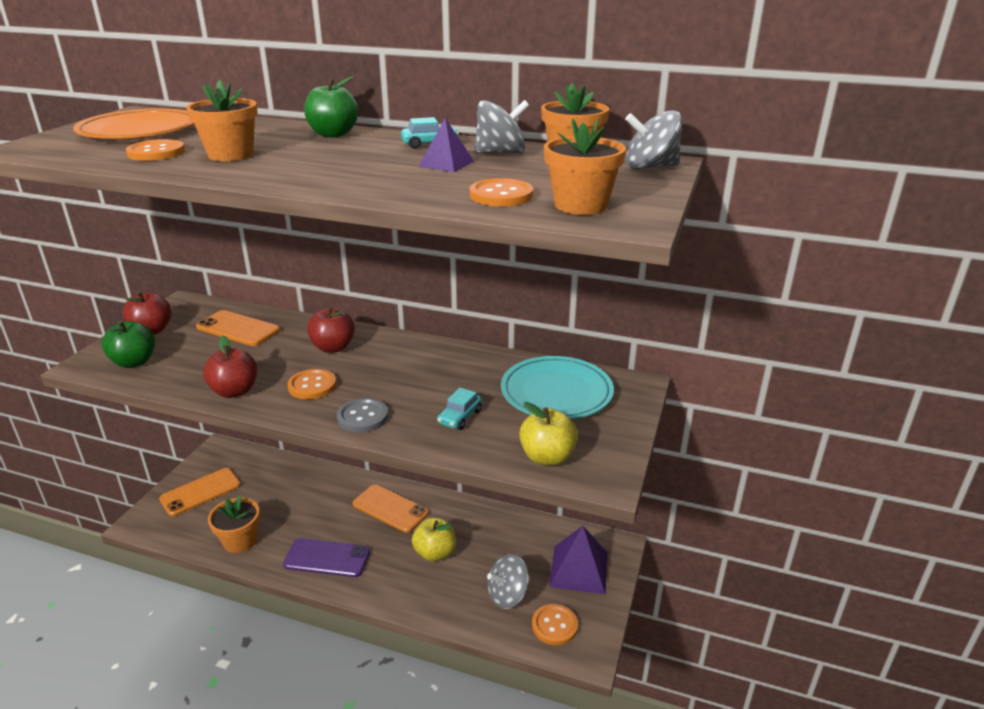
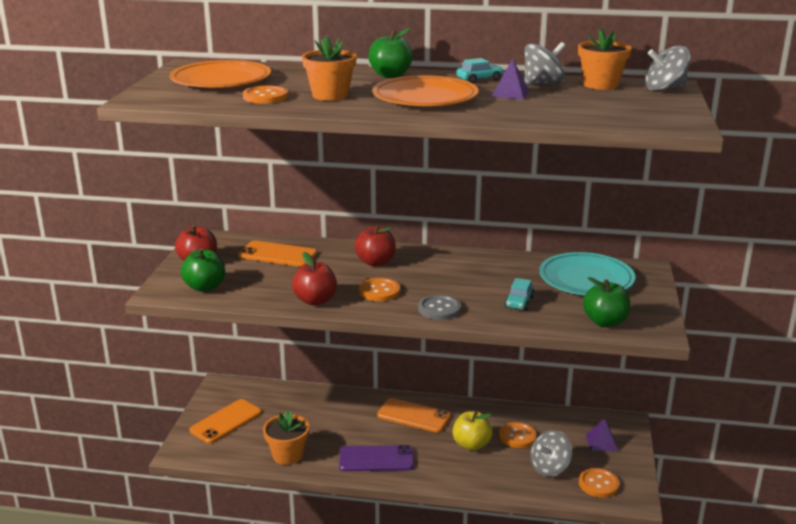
camera: 10 degrees left, 5 degrees down
orange button [470,178,533,206] -> orange button moved to [499,422,537,448]
yellow apple [519,402,578,466] -> green apple [583,277,630,327]
orange flower pot [544,118,626,215] -> none
purple pyramid [549,526,608,594] -> purple pyramid [586,418,618,451], size x0.56
none -> orange plate [372,75,479,106]

